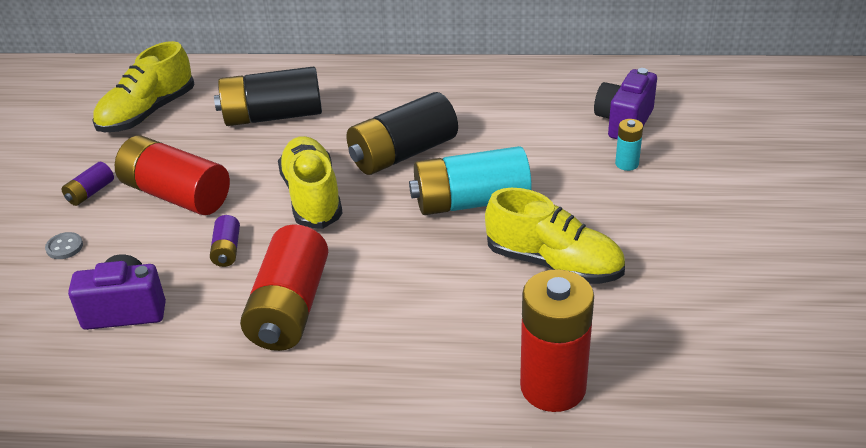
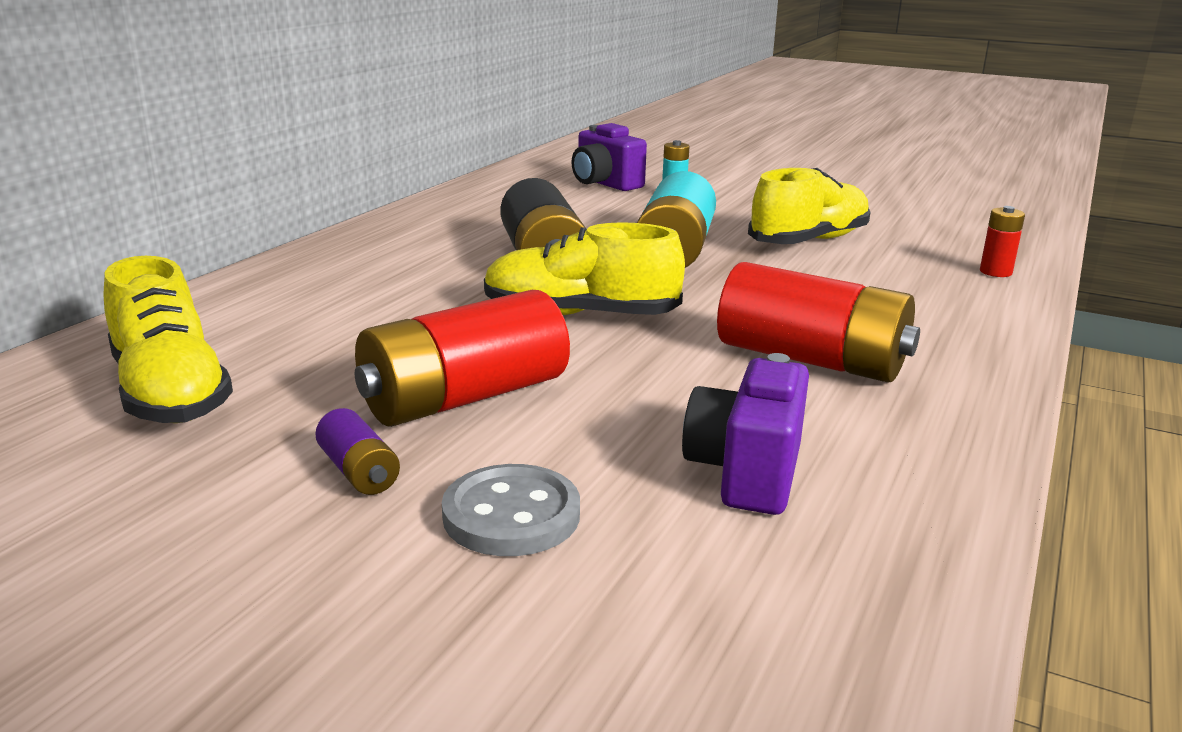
camera: 70 degrees left, 15 degrees down
grey button [45,232,83,259] -> grey button [442,464,580,556], size x1.81
purple battery [210,215,240,267] -> none
black battery [214,67,322,126] -> none
red battery [520,269,594,412] -> red battery [980,206,1025,277], size x0.45

